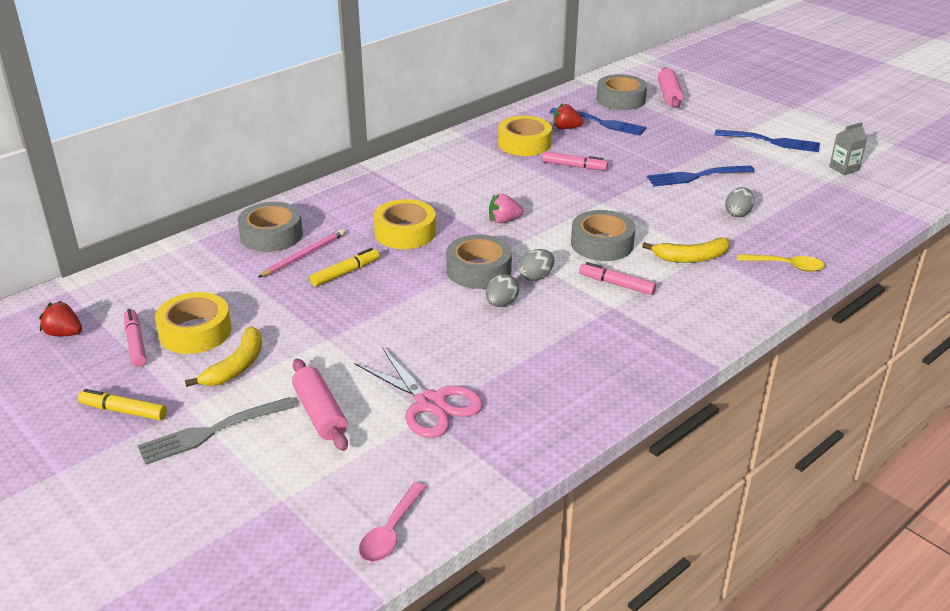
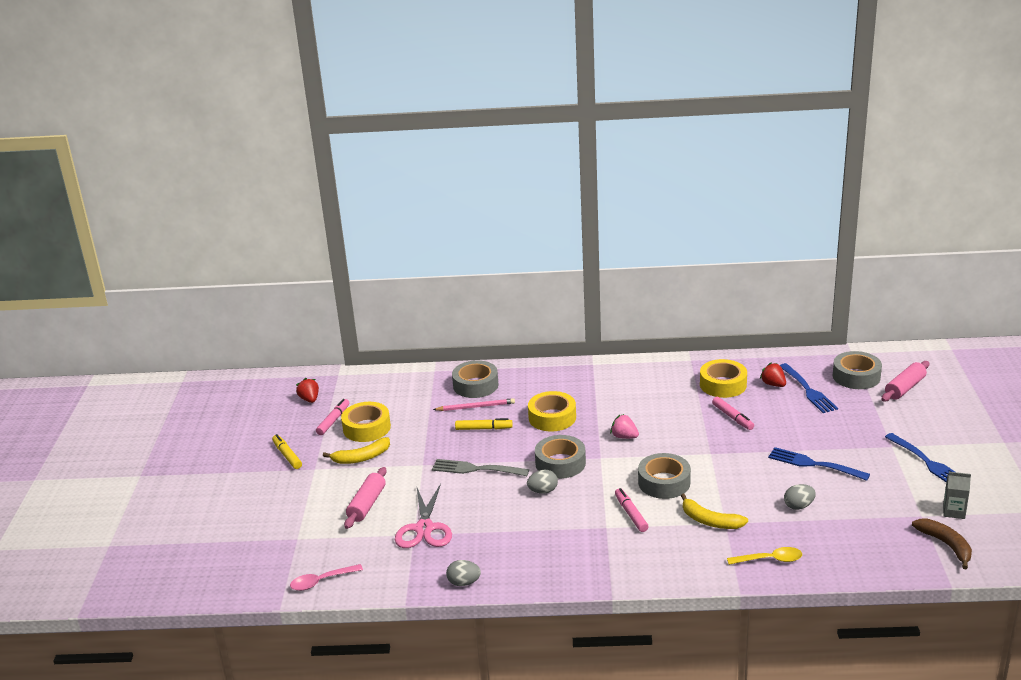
camera: 45 degrees right, 5 degrees down
grey fork [138,397,294,465] -> grey fork moved to [432,459,529,476]
grey egg [518,249,555,281] -> grey egg moved to [446,560,481,586]
yellow spoon [737,254,825,272] -> yellow spoon turned 60 degrees counterclockwise [727,547,802,565]
none -> brown banana [912,518,972,569]

